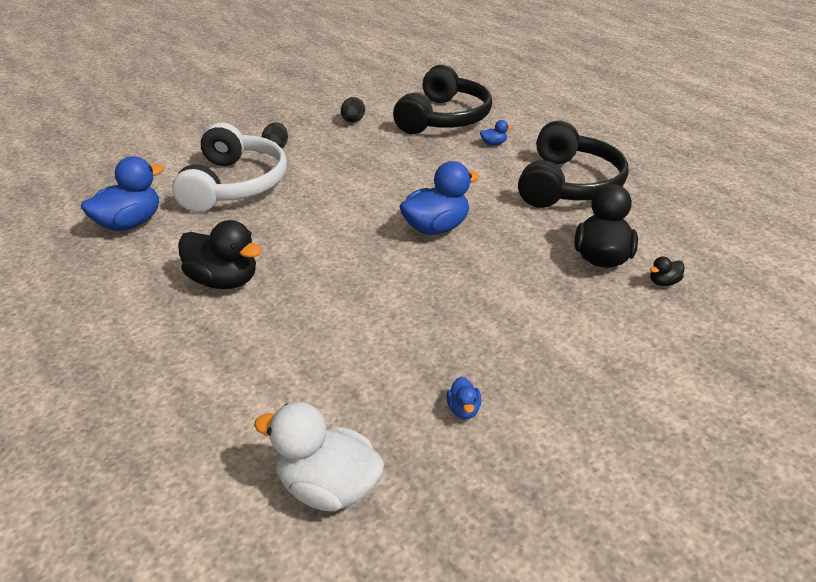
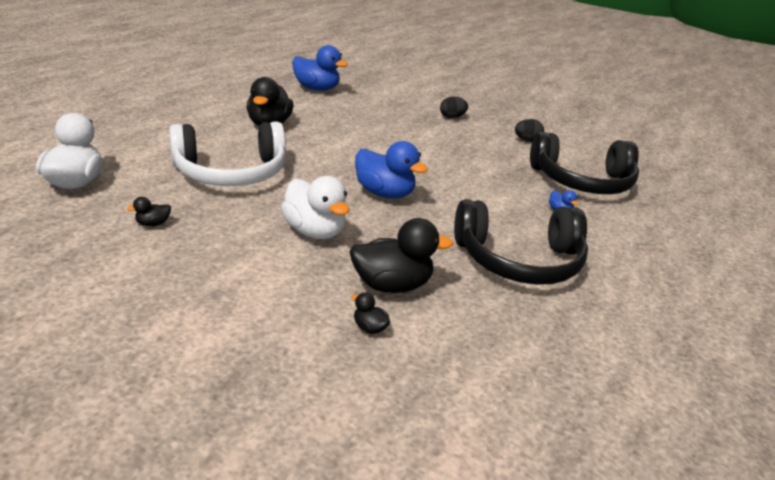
camera: 65 degrees right, 5 degrees down
white headphones [172,122,287,212] -> white headphones moved to [169,122,286,186]
blue duck [447,376,481,419] -> black duck [127,197,171,226]
none -> white duck [281,176,349,239]

